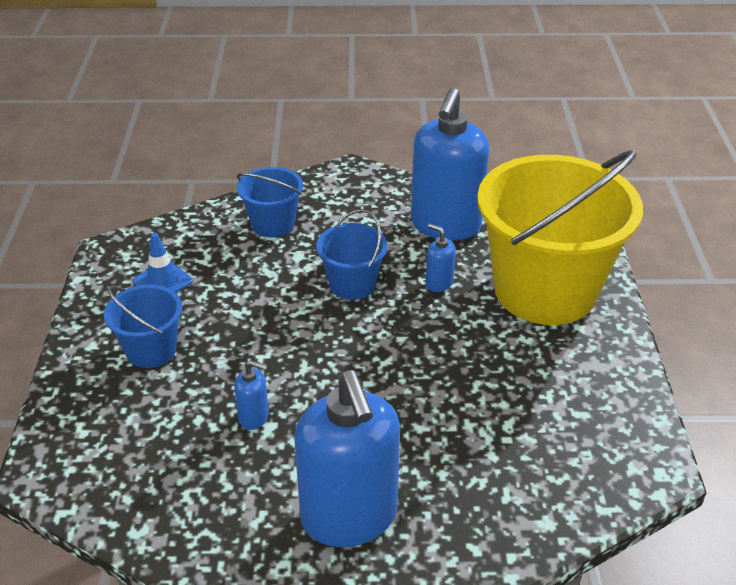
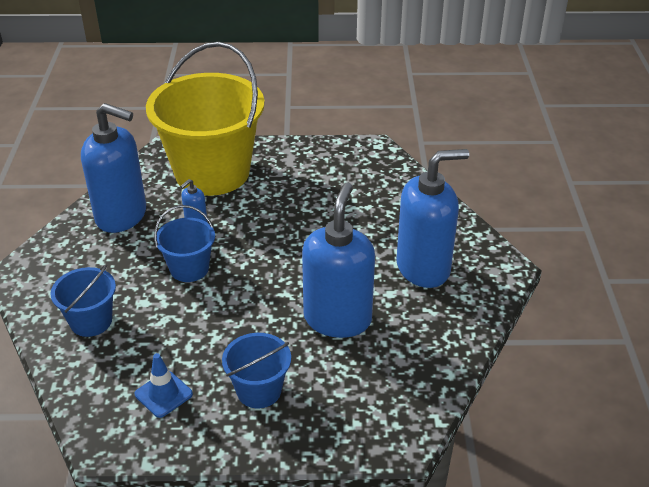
camera: 90 degrees left, 0 degrees up
blue soap dispenser [234,360,269,430] -> blue soap dispenser [302,183,375,338], size x2.42

